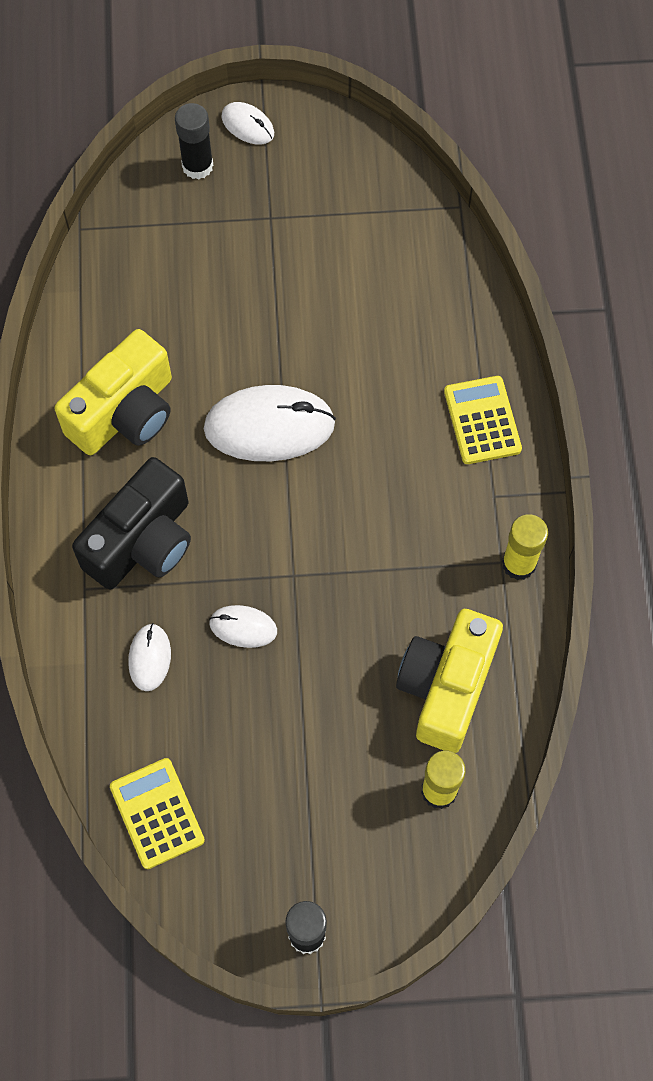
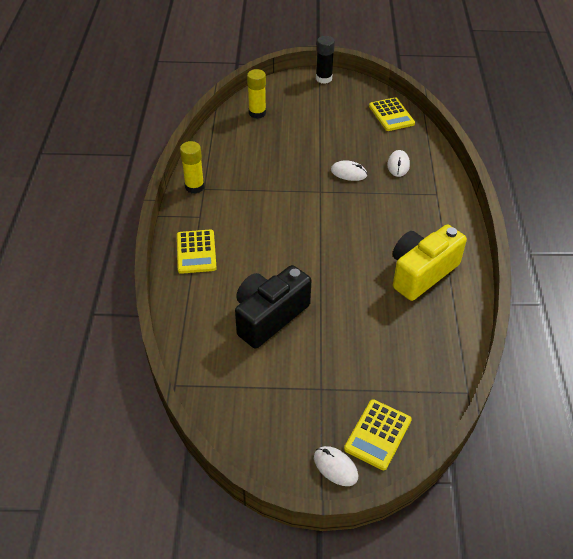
camera: 175 degrees left, 20 degrees down
black camera [72,457,191,590] -> black camera moved to [235,265,311,349]
black glue stick [175,103,213,180] -> yellow calculator [344,399,412,470]
white mouse [204,385,336,461] -> none
yellow camera [396,609,503,753] -> none

